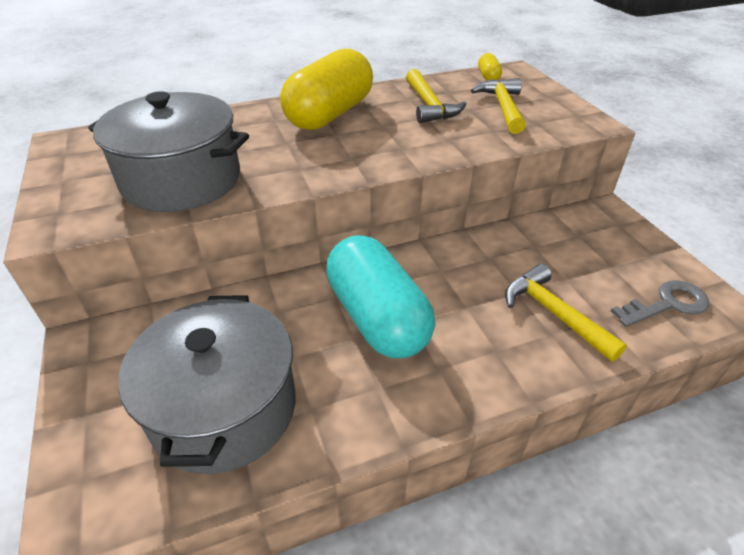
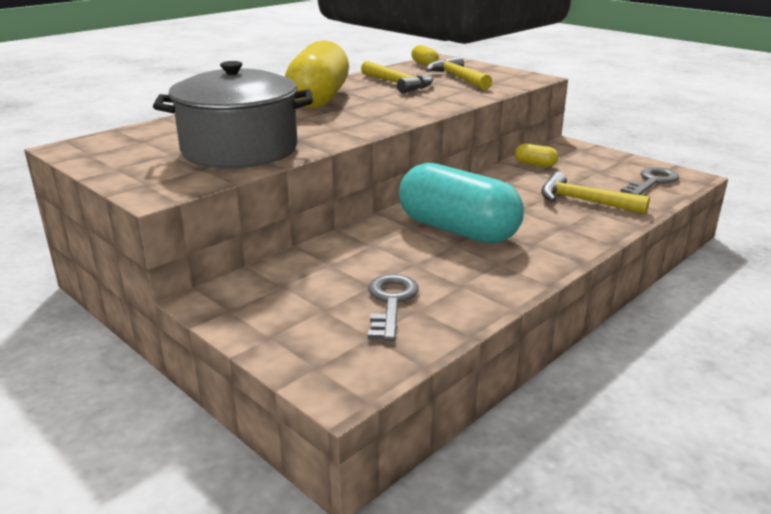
camera: 25 degrees left, 15 degrees down
grey pot [118,295,296,474] -> grey key [368,274,419,341]
none -> yellow capsule [515,144,558,167]

